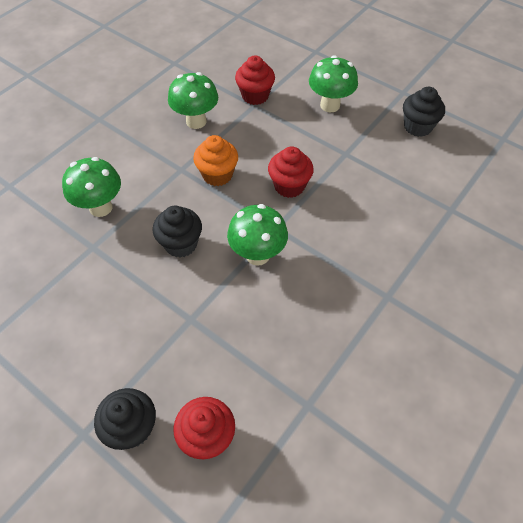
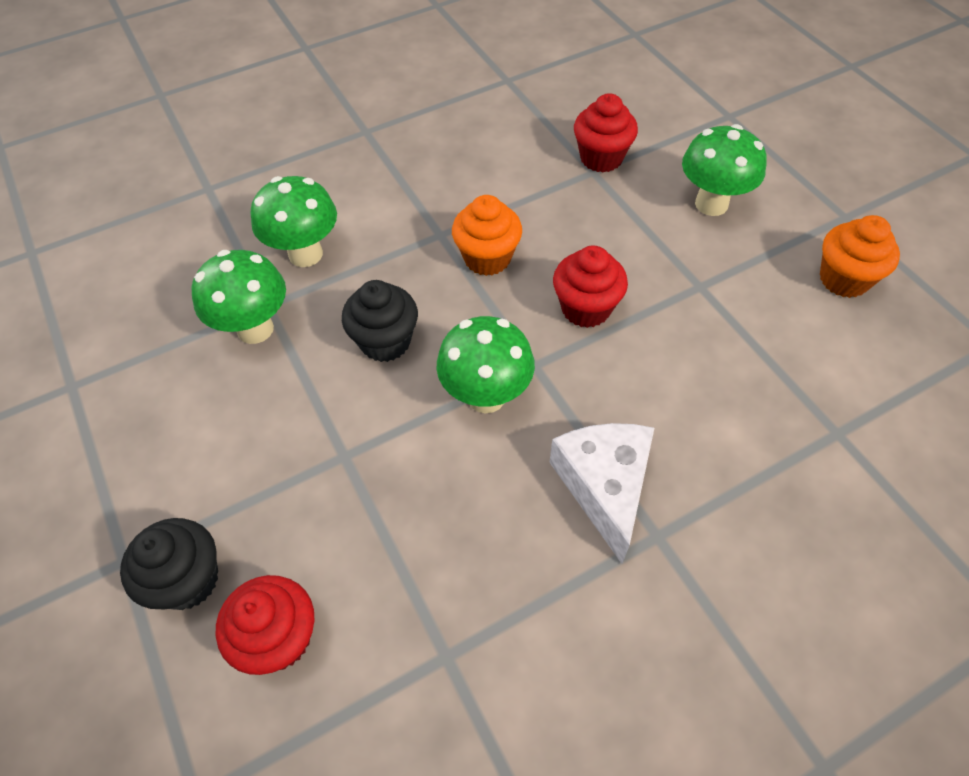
camera: 25 degrees right, 0 degrees up
green mushroom [168,72,218,129] -> green mushroom moved to [191,250,286,344]
black cupcake [403,87,445,137] -> orange cupcake [820,215,900,298]
none -> white cheese [549,423,654,564]

